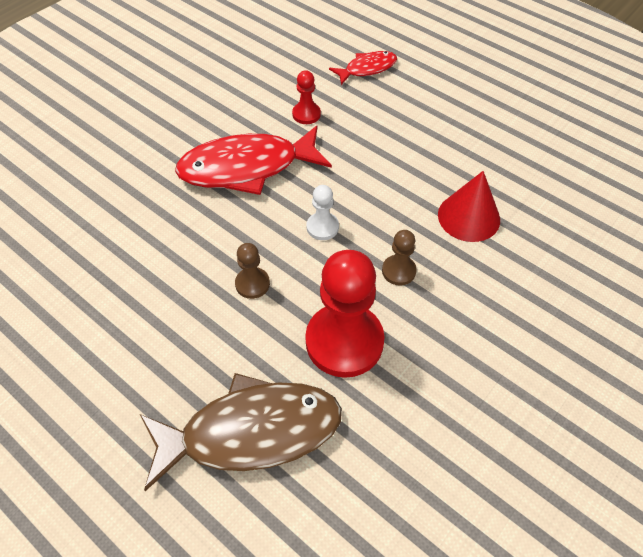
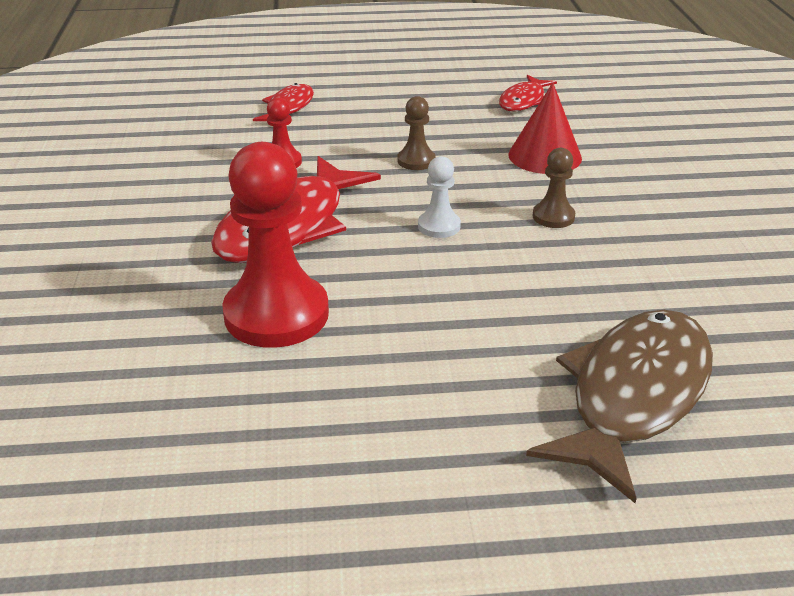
camera: 45 degrees left, 20 degrees down
brown pawn [235,243,270,299] -> brown pawn moved to [398,96,435,170]
red pawn [305,250,384,378] -> red pawn moved to [222,142,329,348]
none -> red fish [499,75,557,111]

